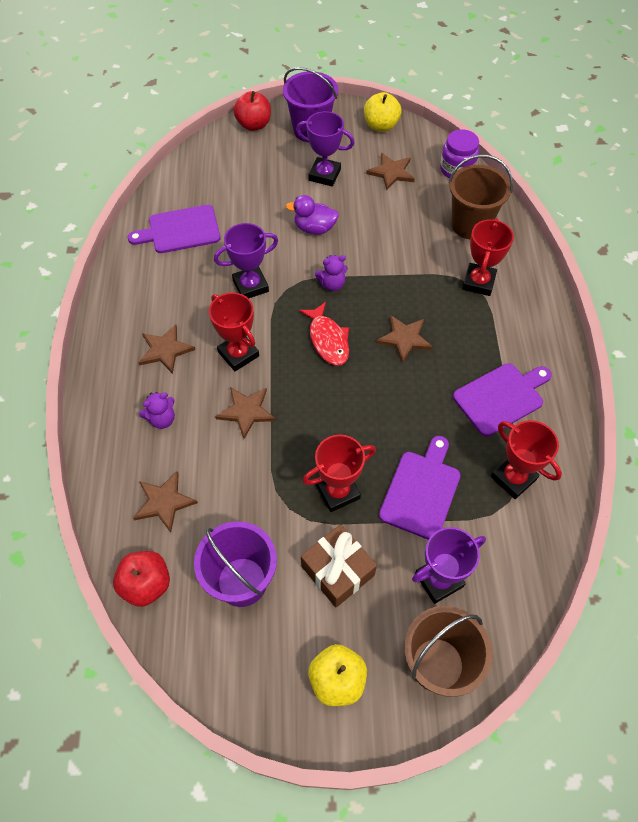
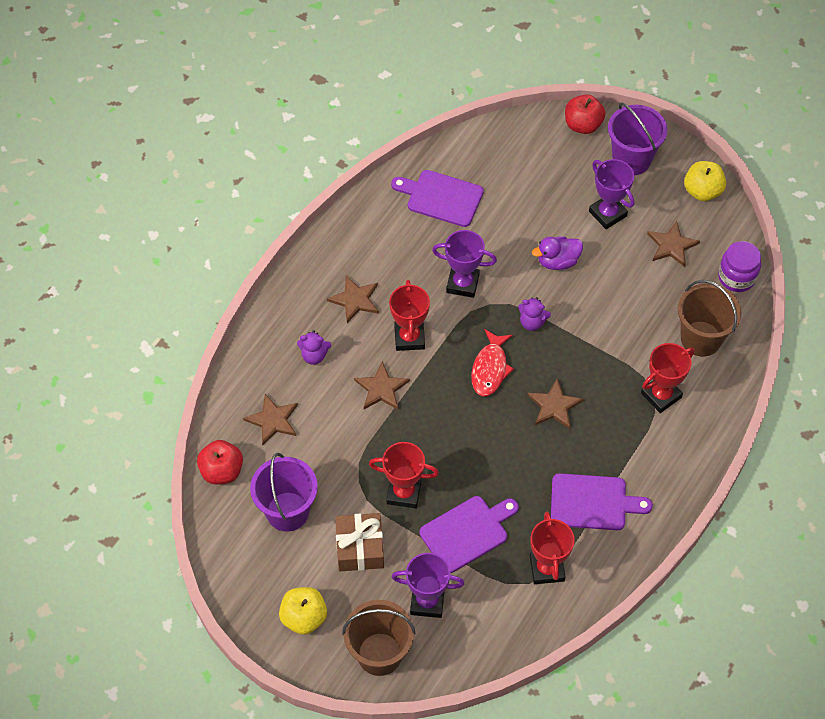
camera: 35 degrees right, 0 degrees up
purple duck [286,195,339,234] -> purple duck turned 60 degrees counterclockwise [532,236,583,270]

